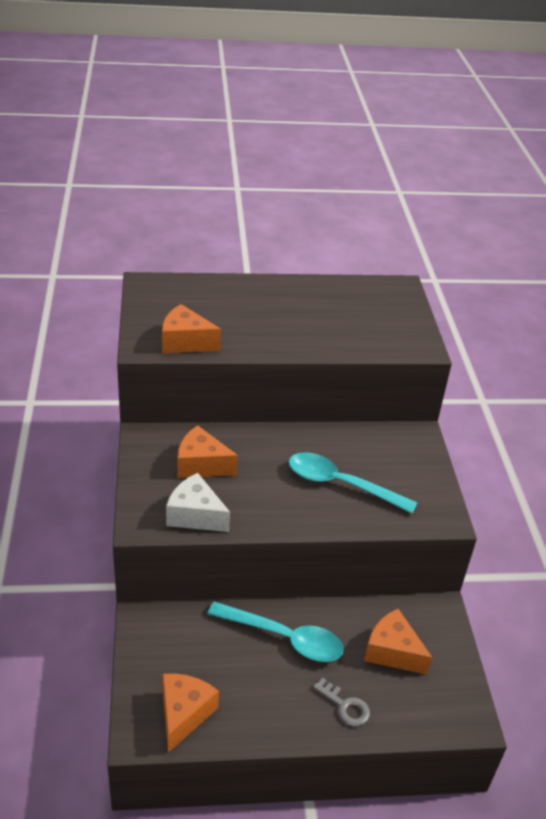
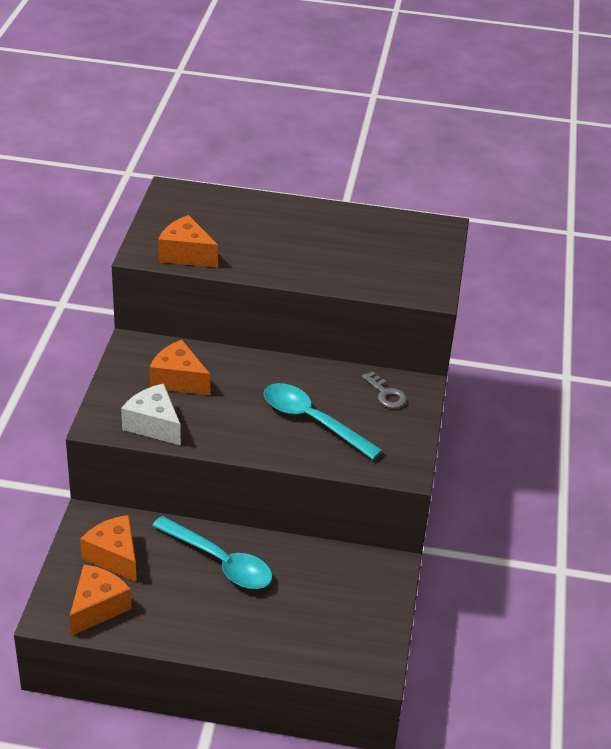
camera: 15 degrees right, 0 degrees up
grey key [313,678,370,727] -> grey key moved to [362,371,407,408]
orange cheese [364,609,432,675] -> orange cheese moved to [80,515,137,582]

